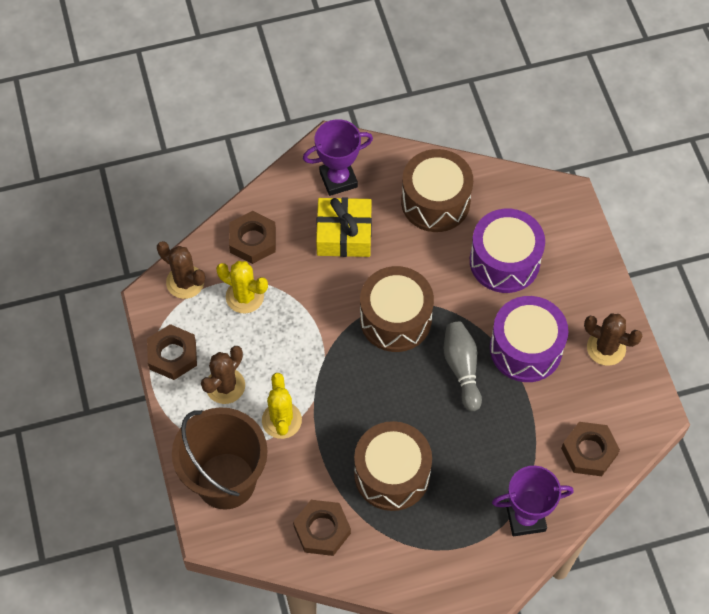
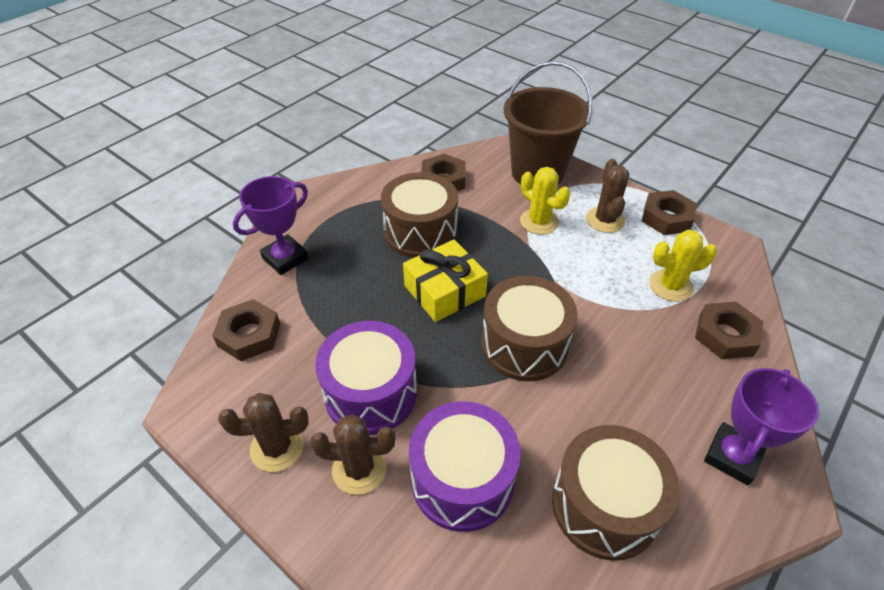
camera: 145 degrees right, 15 degrees down
brown cactus [157,241,205,299] -> brown cactus moved to [310,414,395,495]
yellow gift [316,198,372,257] -> yellow gift moved to [403,240,488,322]
grey bowling pin [444,322,482,411] -> none

